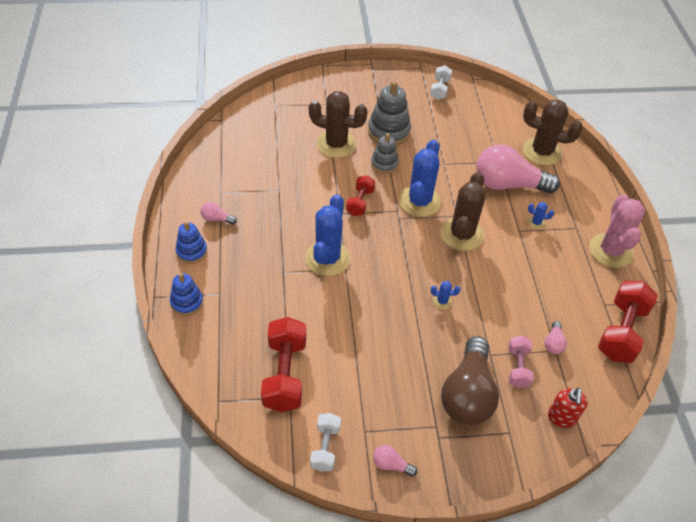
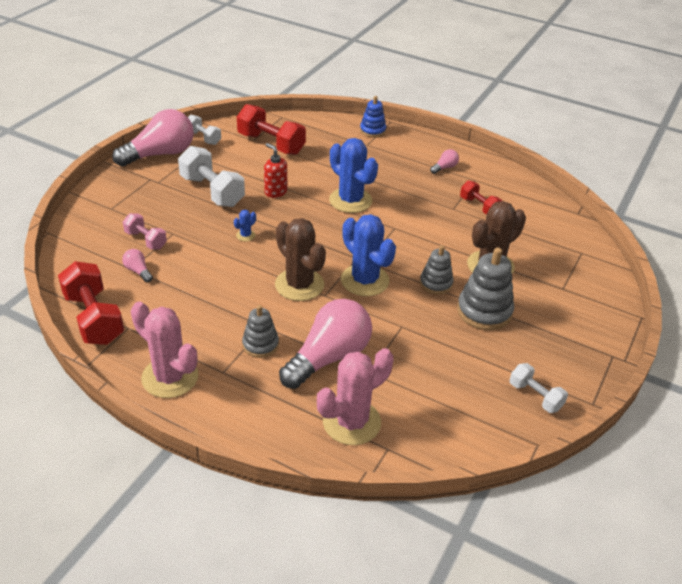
camera: 125 degrees right, 10 degrees down
blue stacking toy [175,221,207,264] -> none
red dumbbell [346,175,375,216] -> red dumbbell moved to [460,180,502,215]
pink light bulb [373,445,417,477] -> pink light bulb [112,109,194,167], size x2.43
brown light bulb [441,336,499,425] -> none
brown cactus [523,100,583,165] -> pink cactus [317,348,394,445]
blue cactus [528,202,554,230] -> grey stacking toy [242,305,279,358]
red soap dispenser [548,387,588,428] -> red soap dispenser moved to [264,143,287,198]
none -> white dumbbell [178,146,245,207]

